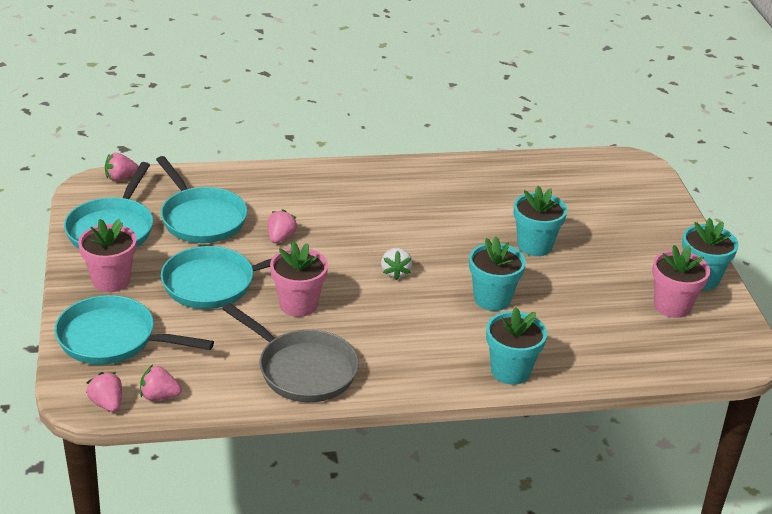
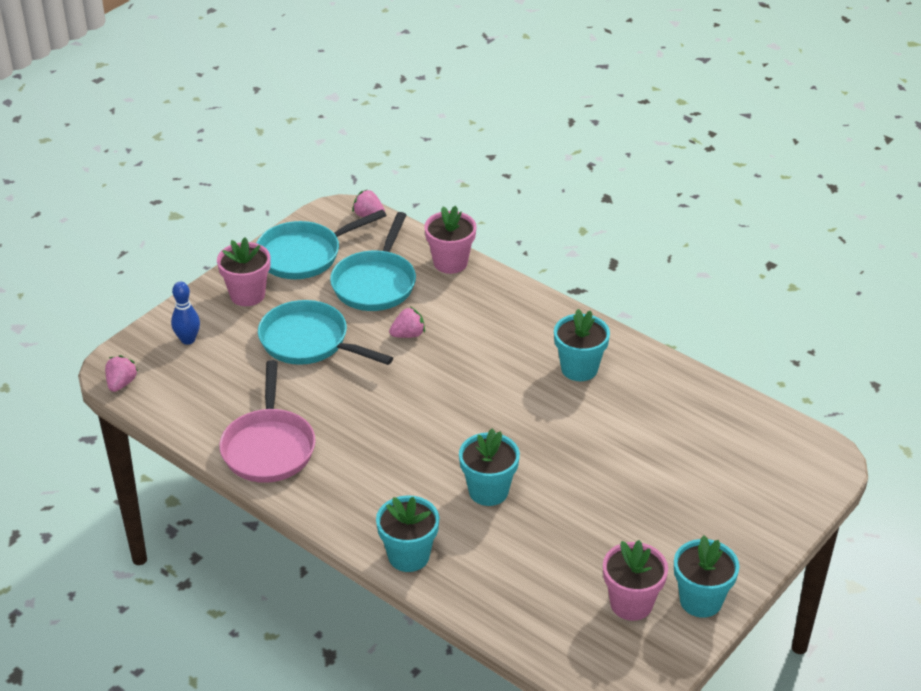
camera: 50 degrees right, 5 degrees up
turquoise pan [55,295,214,365] -> blue bowling pin [171,282,200,345]
pink strawberry [140,365,182,401] -> none
grey pan [222,303,359,402] -> pink pan [219,360,316,483]
pink flower pot [270,242,328,317] -> pink flower pot moved to [424,206,477,274]
white strawberry [381,248,412,280] -> none
turquoise flower pot [514,186,567,256] -> turquoise flower pot moved to [554,309,610,381]

